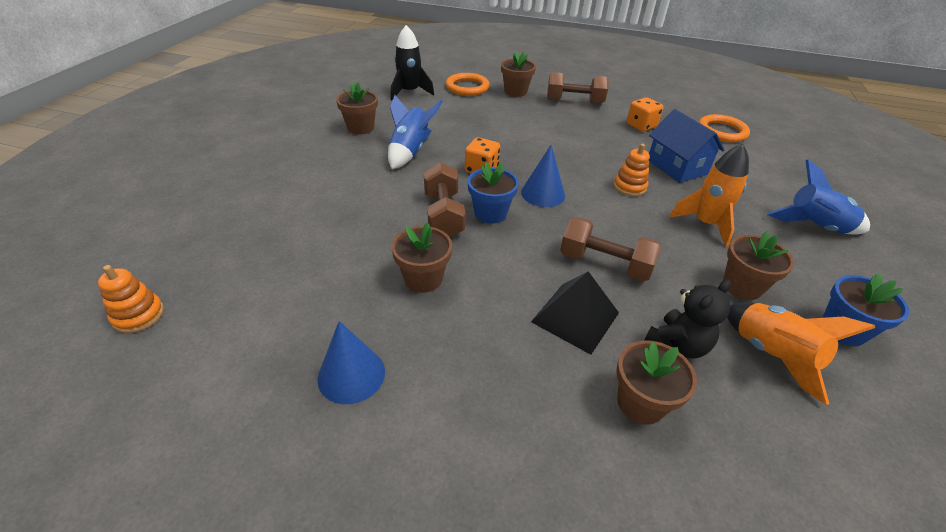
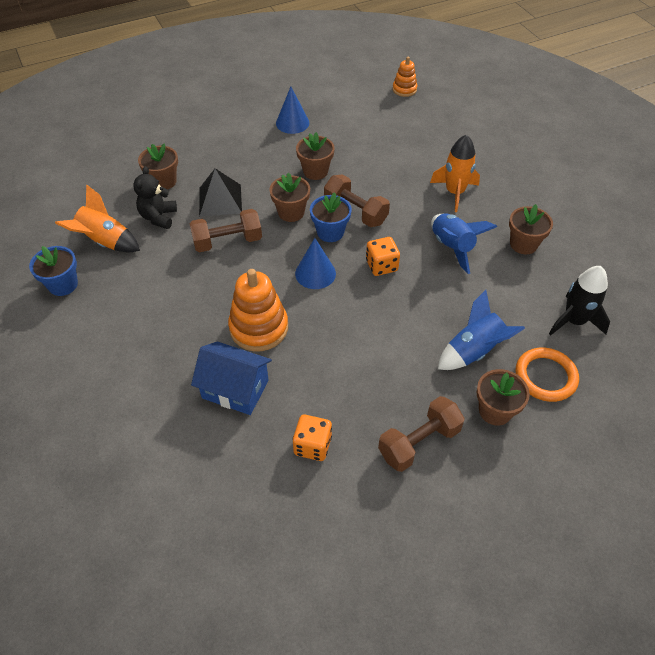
camera: 140 degrees right, 10 degrees up
orange stacking toy [613,144,650,196] -> orange stacking toy [228,269,288,351], size x1.77
orange rocket [669,144,749,247] -> orange rocket moved to [430,134,480,212]
orange ring [699,114,750,143] -> none
brown flower pot [723,231,794,300] -> brown flower pot moved to [270,172,310,222]
blue rocket [766,160,870,235] -> blue rocket moved to [438,290,525,370]

